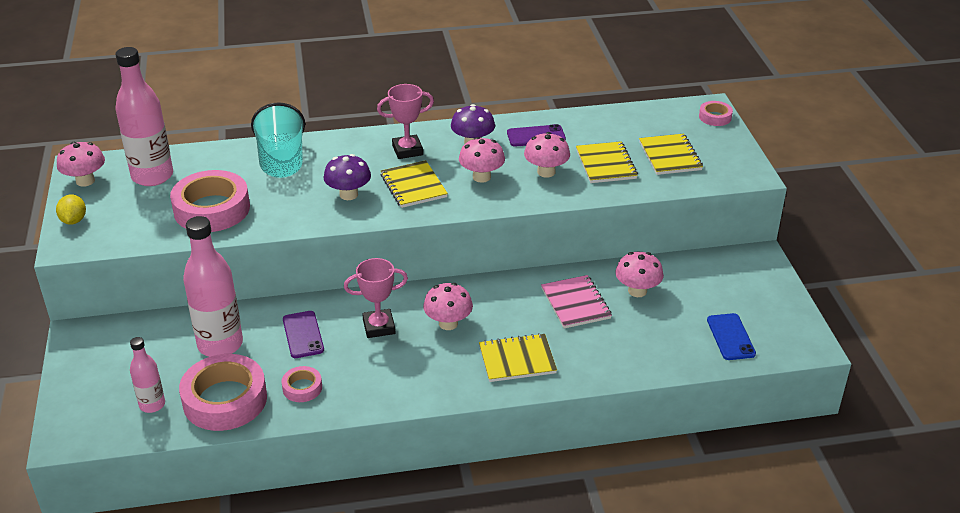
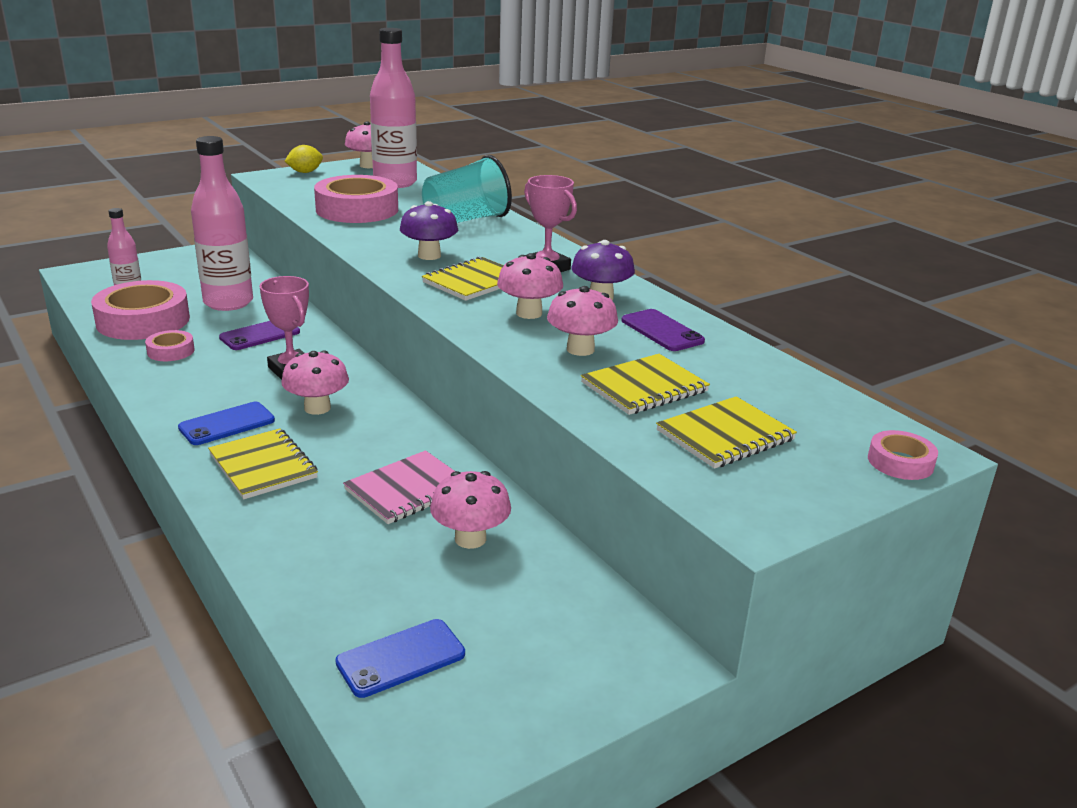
camera: 65 degrees right, 10 degrees down
none -> blue phone [178,402,275,445]

